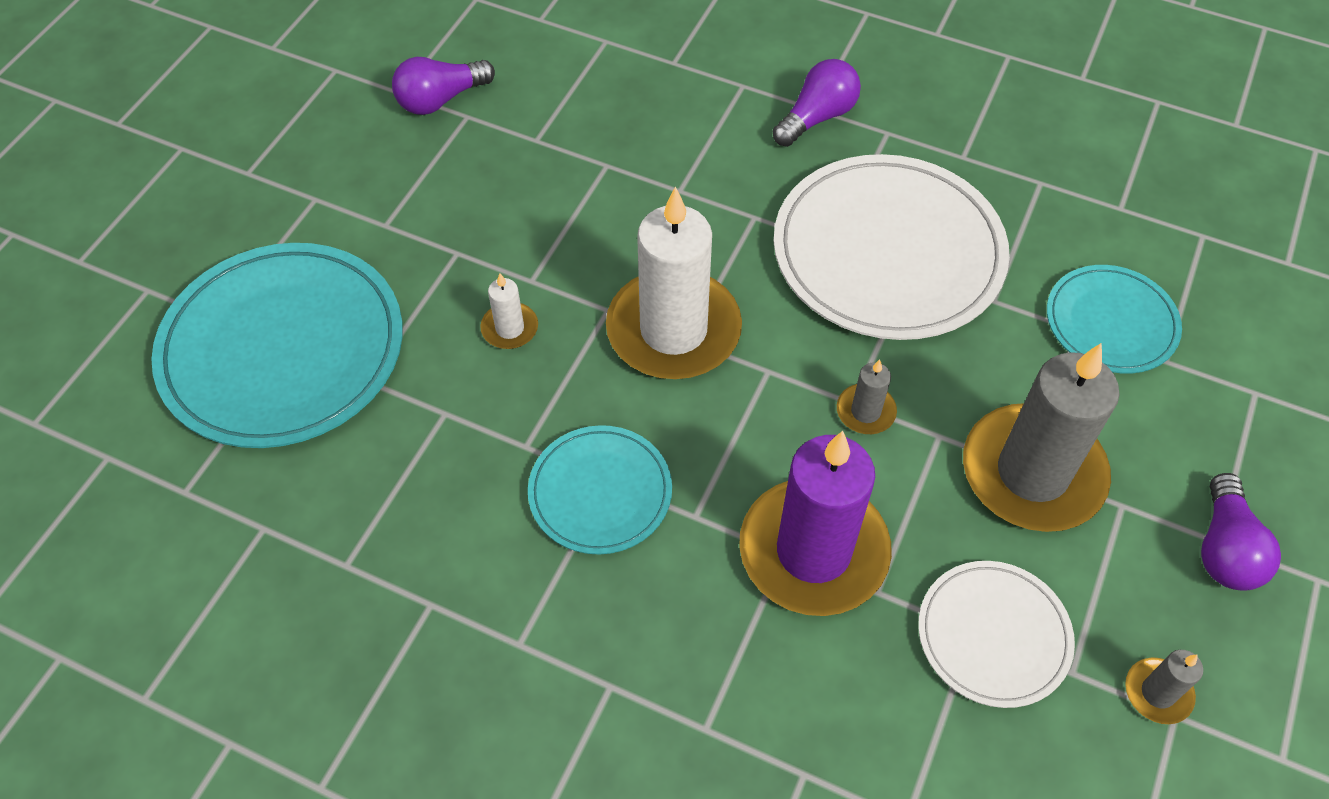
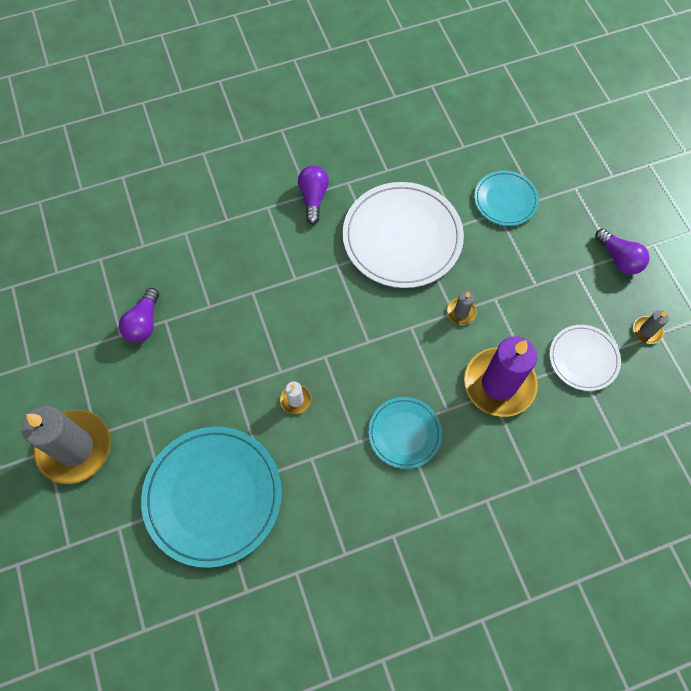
camera: 45 degrees left, 10 degrees up
white candle [606,186,742,379] -> none
grey candle [963,343,1120,532] -> grey candle moved to [22,406,111,484]

